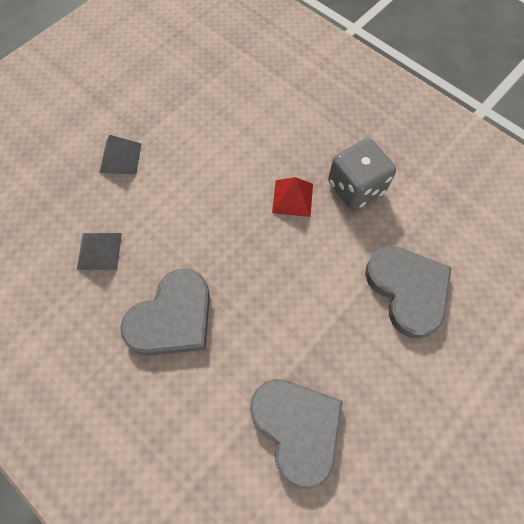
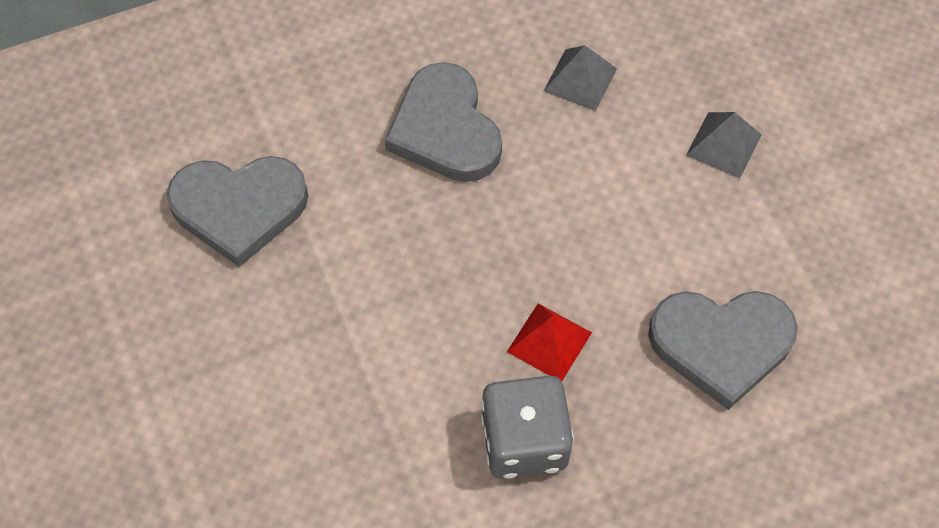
camera: 115 degrees right, 5 degrees down
grey heart [365,246,452,339] -> grey heart moved to [648,291,798,410]

